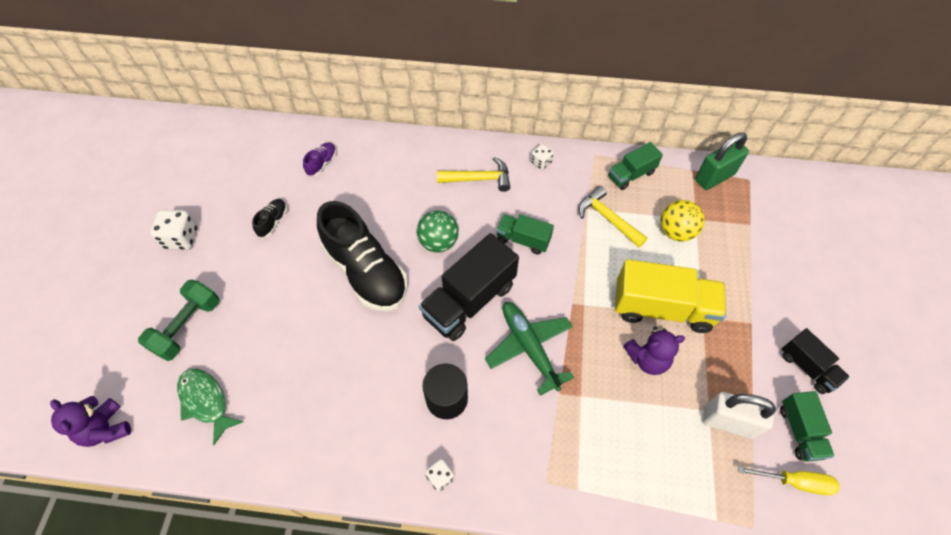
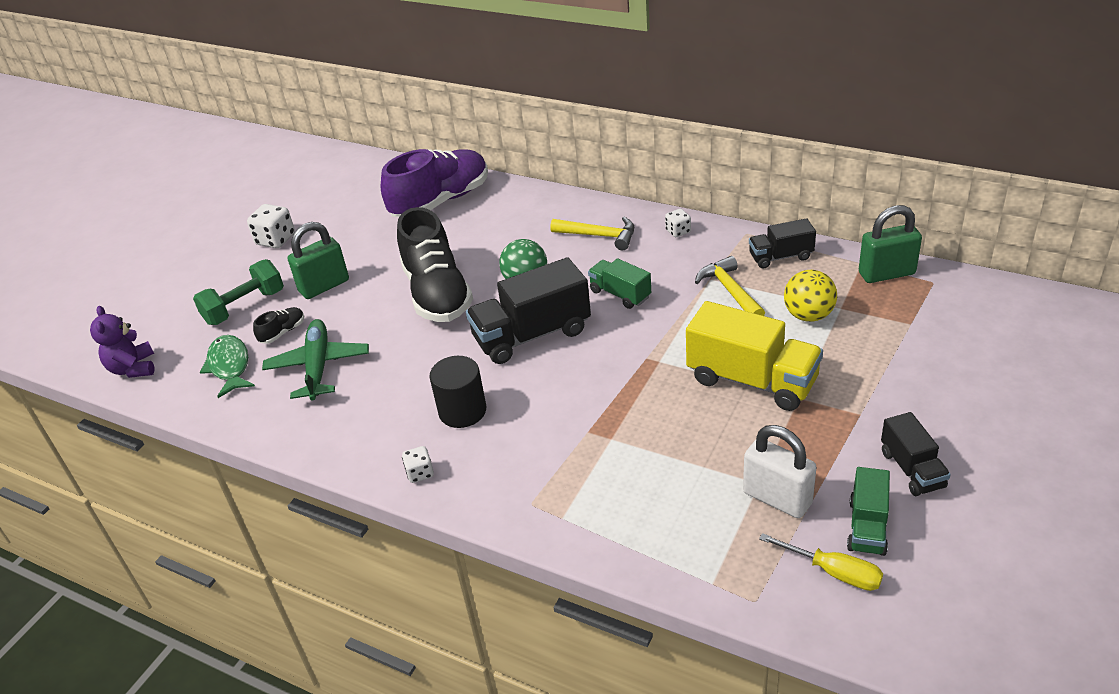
camera: 25 degrees right, 20 degrees down
black shoe [252,199,287,237] -> black shoe moved to [253,307,304,344]
purple shoe [303,143,337,176] -> purple shoe [381,149,488,217], size x2.46
green plane [485,302,574,396] -> green plane moved to [262,319,369,401]
green truck [608,142,663,190] -> black truck [749,218,816,269]
purple teddy bear [623,327,685,375] -> none
none -> green padlock [287,222,349,299]

